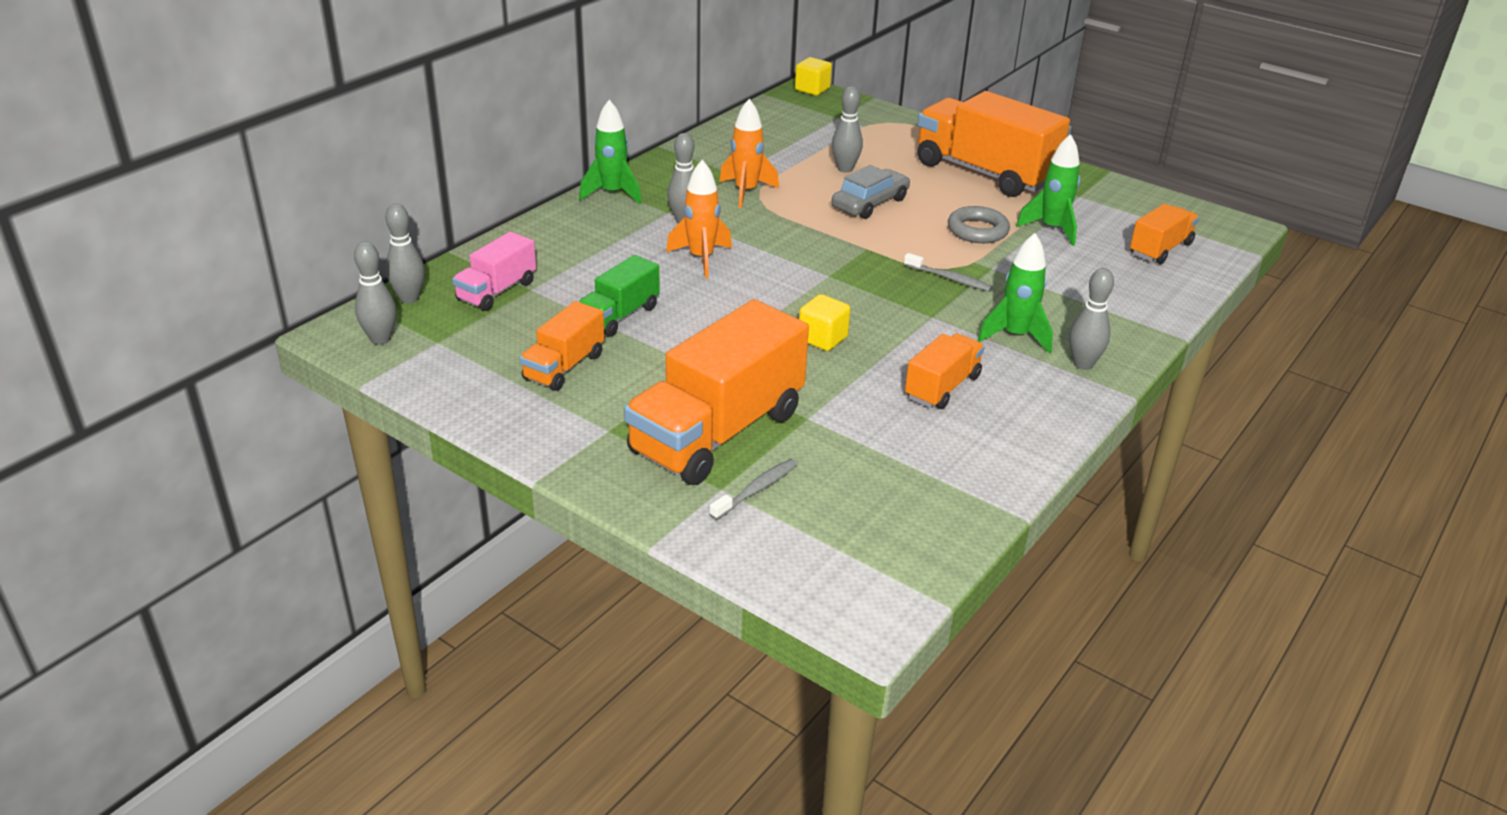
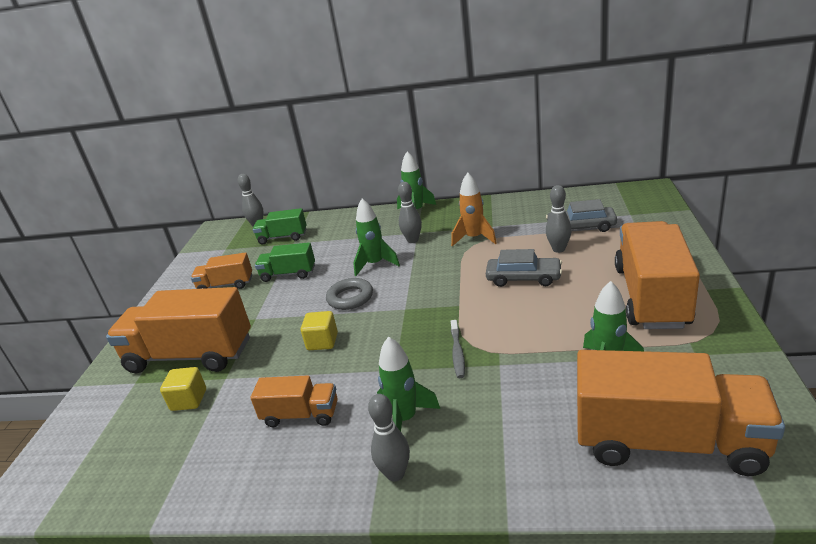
camera: 65 degrees right, 5 degrees down
grey bowling pin [354,241,396,345] -> none
pink truck [452,232,536,311] -> green truck [253,208,307,244]
orange rocket [666,160,732,278] -> green rocket [353,199,400,276]
grey toothbrush [710,459,798,520] -> none
yellow cube [795,57,832,95] -> yellow cube moved to [160,367,206,411]
grey ring [948,206,1010,243] -> grey ring moved to [326,278,373,310]
orange truck [1130,203,1199,264] -> orange truck [577,350,785,476], size x1.93
none -> grey car [546,199,617,232]

